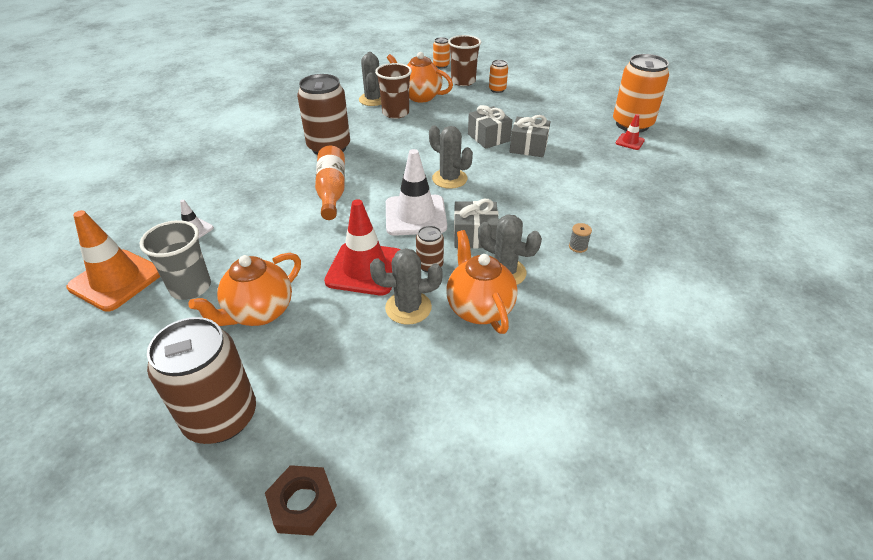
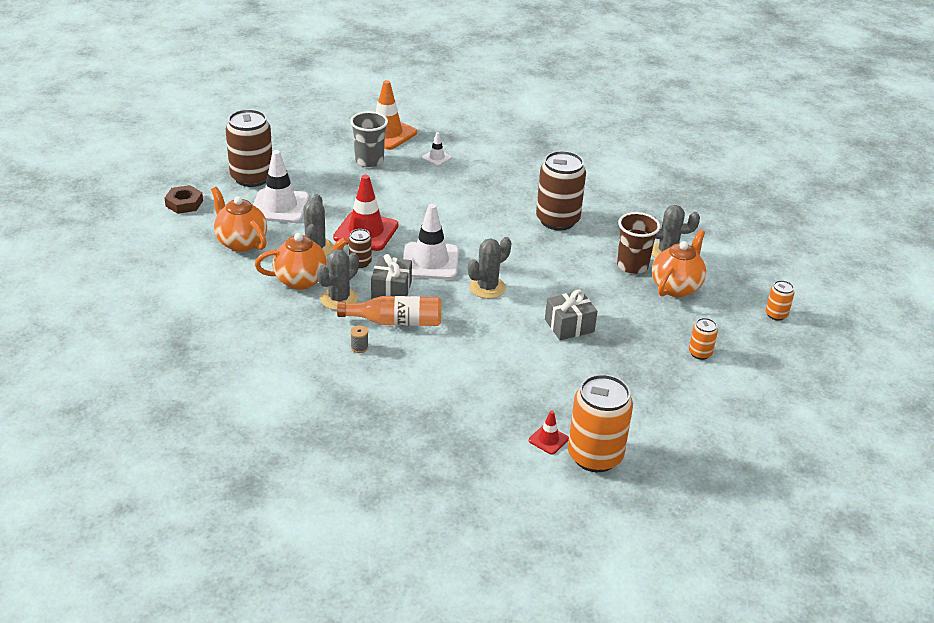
camera: 95 degrees right, 5 degrees down
orange teapot [188,253,301,326] -> orange teapot moved to [211,187,267,252]
orange bottle [315,146,345,220] -> orange bottle moved to [337,296,441,326]
brown cup [448,35,481,86] -> none
grey gift [509,115,551,157] -> none
none -> white traffic cone [253,150,309,223]

